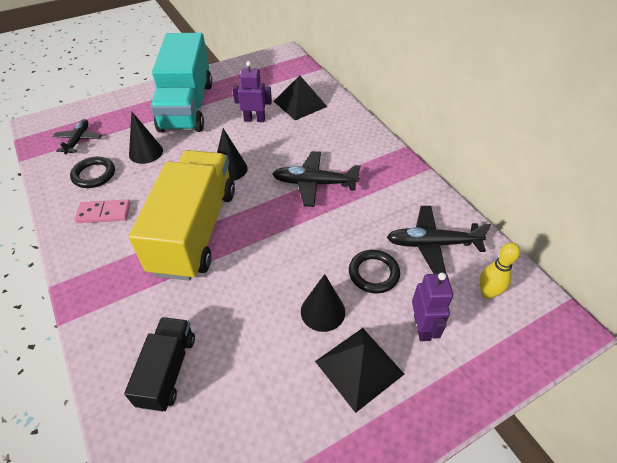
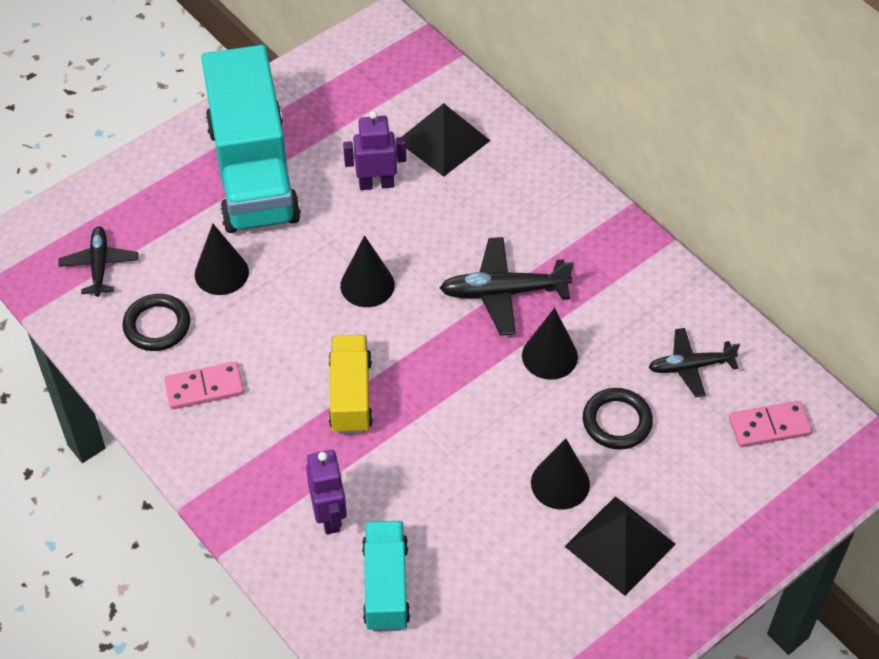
camera: 10 degrees left, 5 degrees up
black truck [124,317,195,412] -> turquoise truck [362,521,410,632]
yellow truck [129,150,235,281] -> yellow truck [329,335,373,434], size x0.51
black plane [387,206,491,274] -> black plane [649,328,740,397], size x0.67
purple robot [412,273,453,341] -> purple robot moved to [306,450,347,534]
yellow bowling pin [479,242,520,299] -> pink domino [729,401,812,447]
none -> black cone [522,308,578,380]

